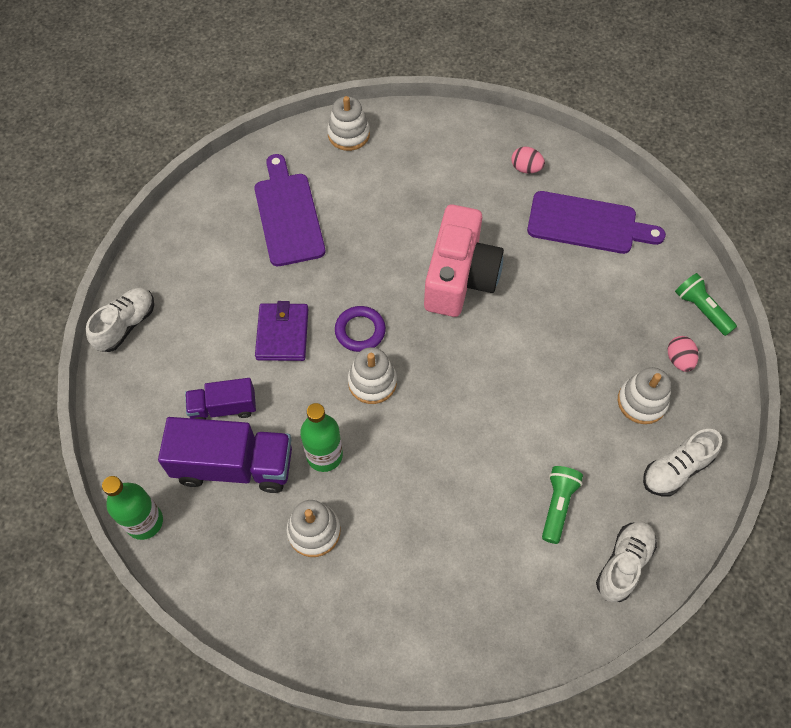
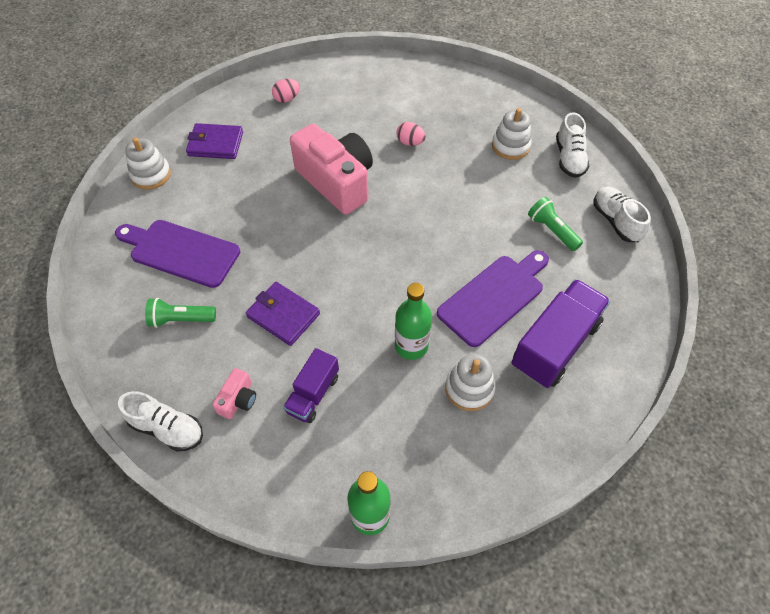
camera: 55 degrees left, 5 degrees down
white shoe [86,288,154,352] -> white shoe turned 135 degrees clockwise [118,391,203,452]
purple truck [158,417,292,493] -> purple truck moved to [511,279,611,388]
purple ring [335,306,386,352] -> none
white stacking toy [348,347,397,404] -> none
purple cutting board [527,191,666,254] -> purple cutting board moved to [437,250,549,347]
pink egg [668,336,699,372] -> pink egg moved to [396,122,426,146]
green flashlight [675,273,737,336] -> green flashlight moved to [145,298,216,328]
none -> purple wallet [186,123,243,159]
none -> pink camera [213,368,256,419]

